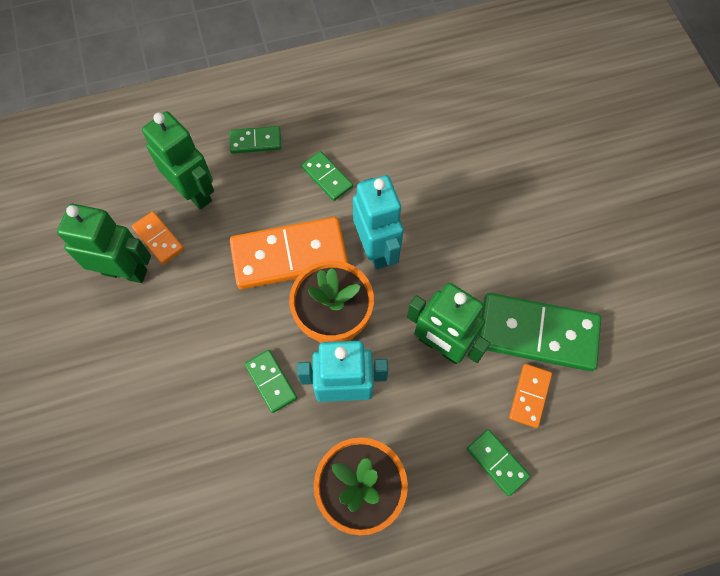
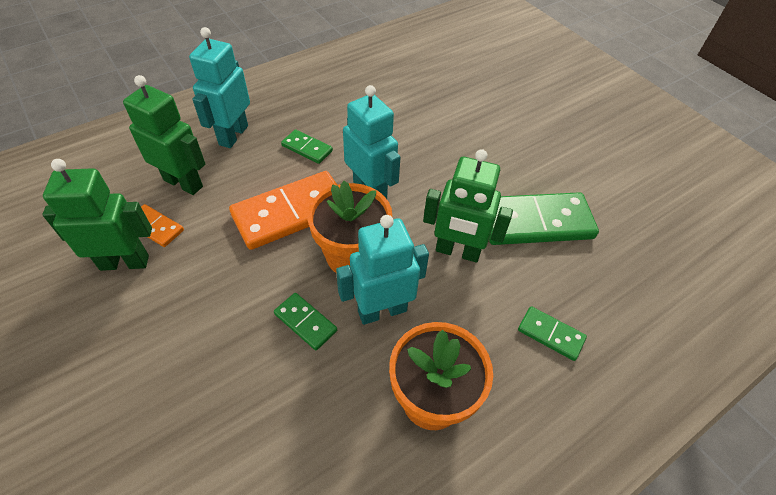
camera: 20 degrees left, 15 degrees down
green domino [229,126,281,154] -> turquoise robot [189,27,250,148]
orange domino [509,364,552,428] -> none

